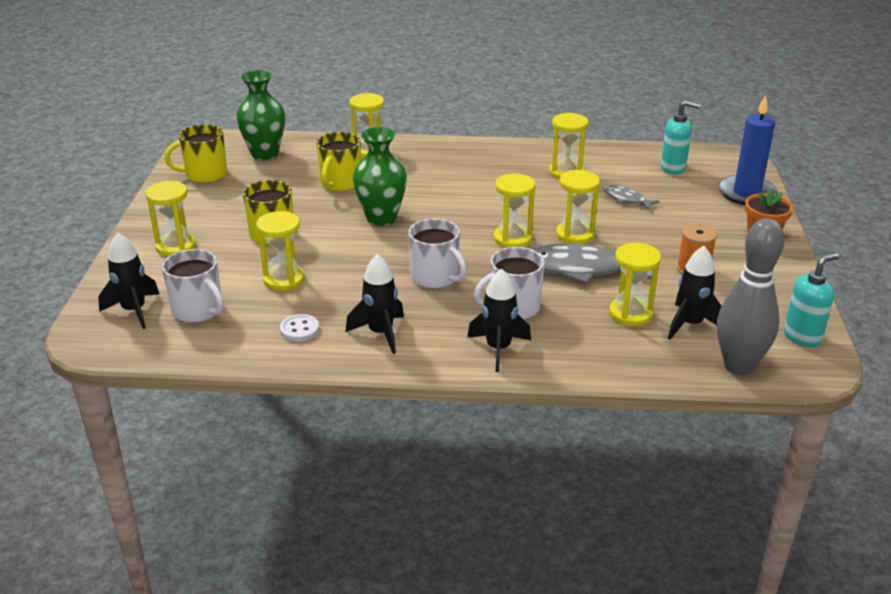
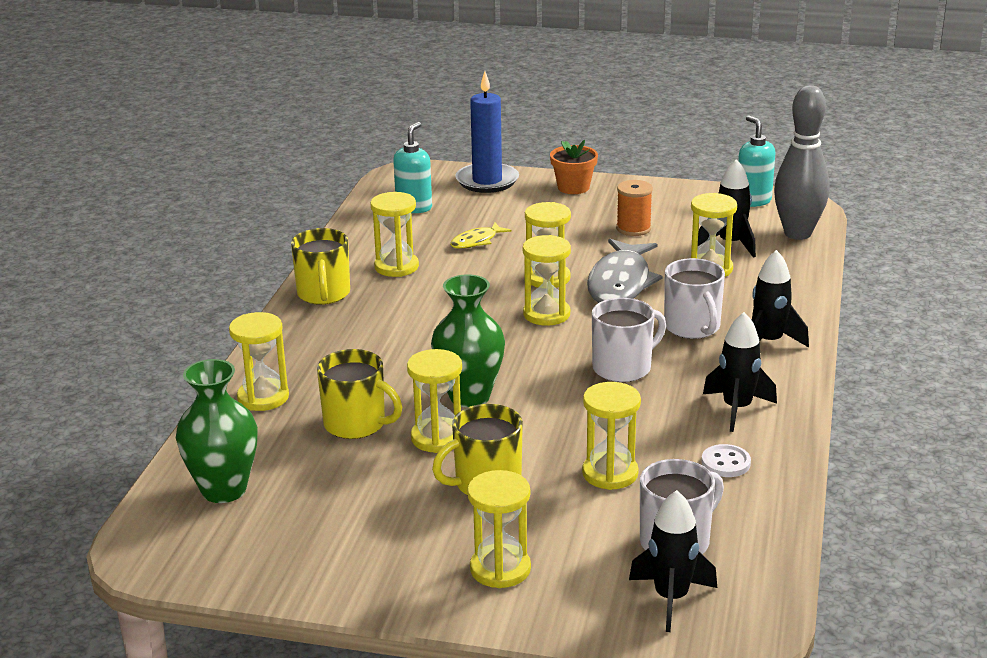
camera: 80 degrees left, 5 degrees down
yellow mug [165,124,227,183] -> yellow mug moved to [291,228,350,305]
grey fish [603,185,660,210] -> yellow fish [450,222,512,249]
none -> yellow hourglass [407,349,462,453]

